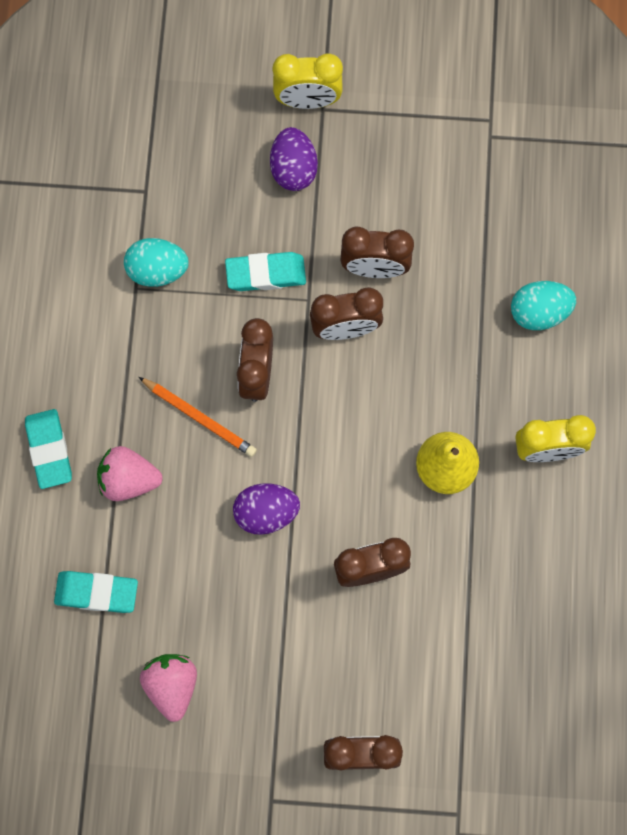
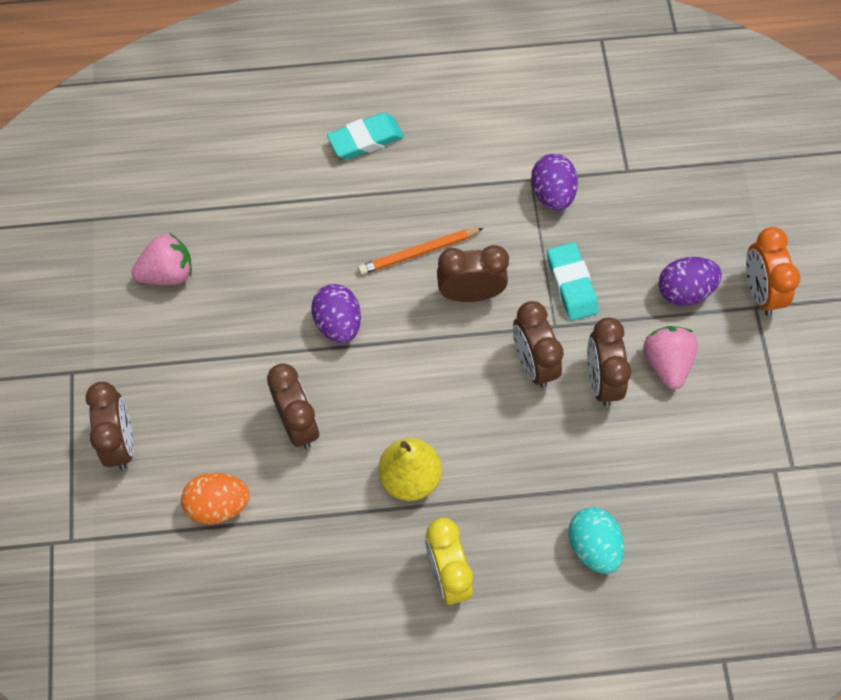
camera: 80 degrees right, 10 degrees down
turquoise eraser [54,571,138,613] -> none
pink strawberry [97,446,162,501] -> pink strawberry moved to [643,326,698,389]
turquoise egg [124,238,189,287] -> purple egg [531,154,578,210]
orange pencil [139,377,257,457] -> orange pencil turned 45 degrees clockwise [358,228,484,275]
yellow clock [273,53,343,109] -> orange clock [746,227,800,316]
none -> orange egg [181,473,250,524]

